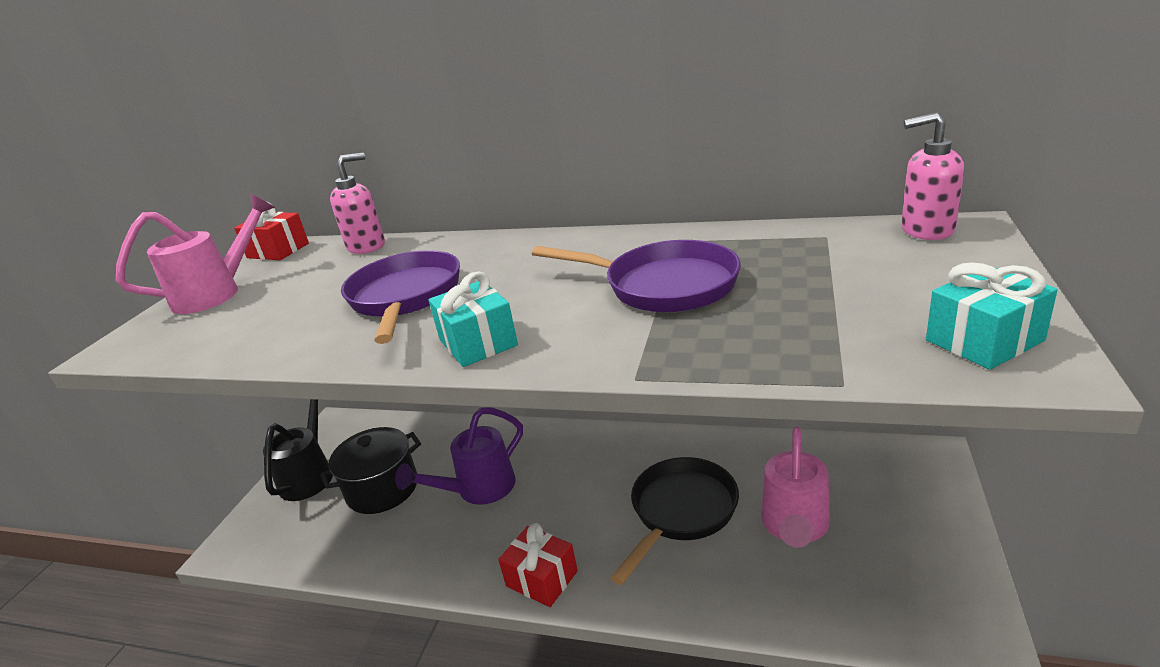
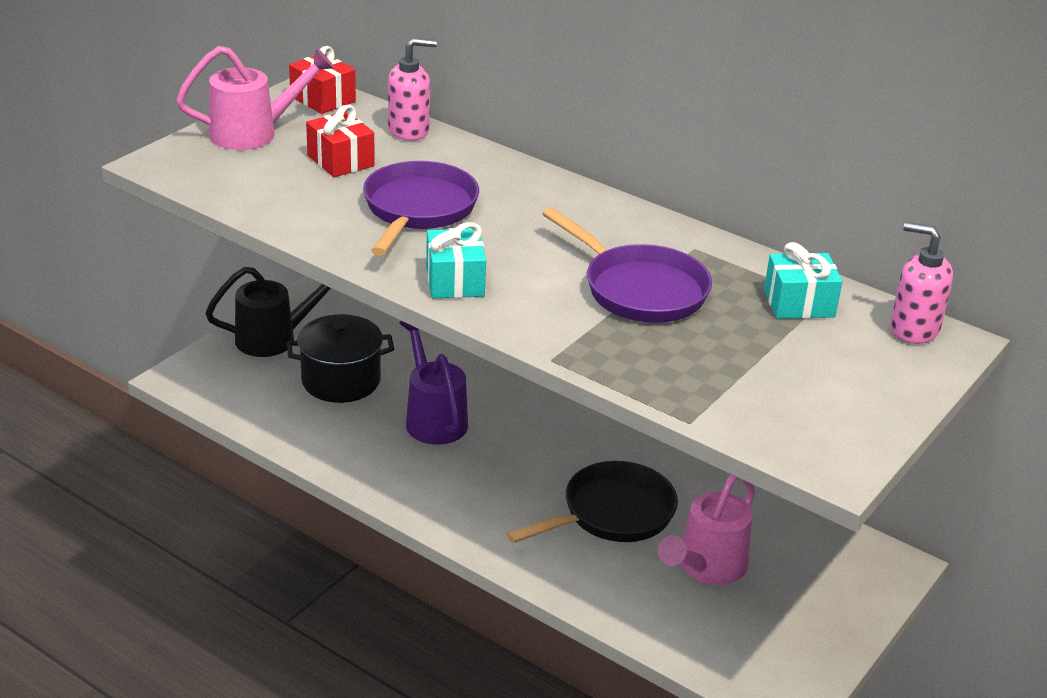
camera: 15 degrees right, 5 degrees up
black watering can [263,399,333,501] -> black watering can turned 45 degrees clockwise [205,267,331,357]
purple watering can [395,407,523,505] -> purple watering can turned 90 degrees clockwise [399,321,468,445]
red gift [498,523,578,607] -> red gift moved to [306,105,375,177]
turquoise gift [926,262,1057,370] -> turquoise gift moved to [764,242,842,319]

